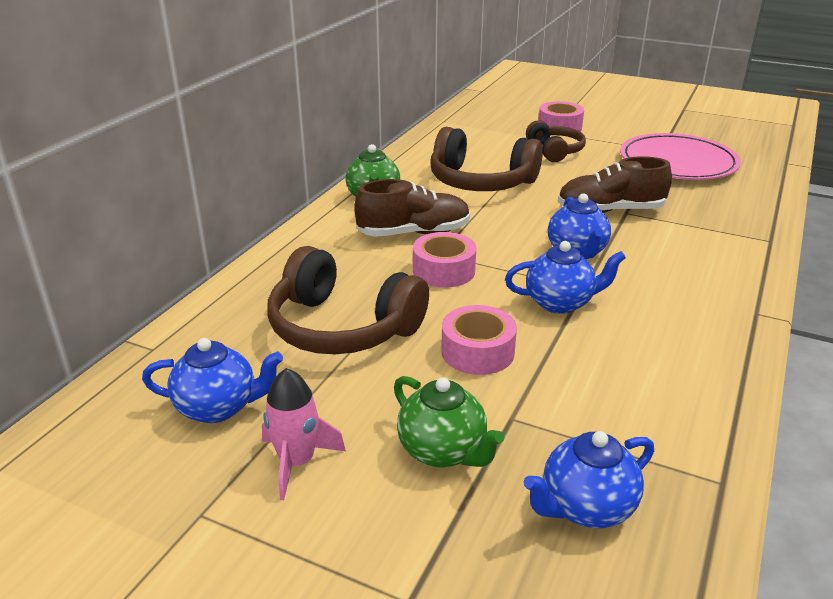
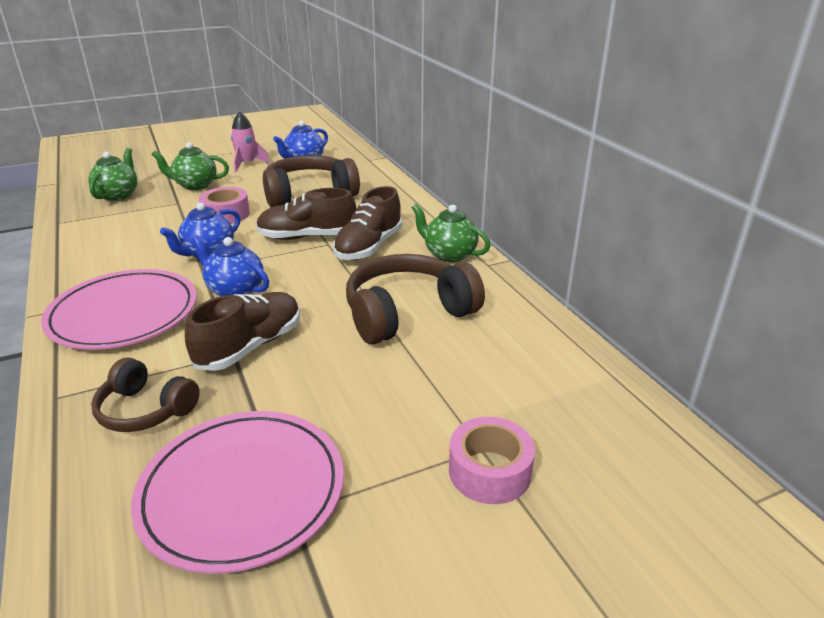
camera: 130 degrees right, 0 degrees up
pink tape [413,232,476,288] -> brown shoe [256,188,356,240]
blue teapot [524,431,654,528] -> green teapot [88,148,138,201]
brown headphones [526,120,586,162] -> brown headphones moved to [91,358,200,432]
none -> pink plate [41,269,197,350]

